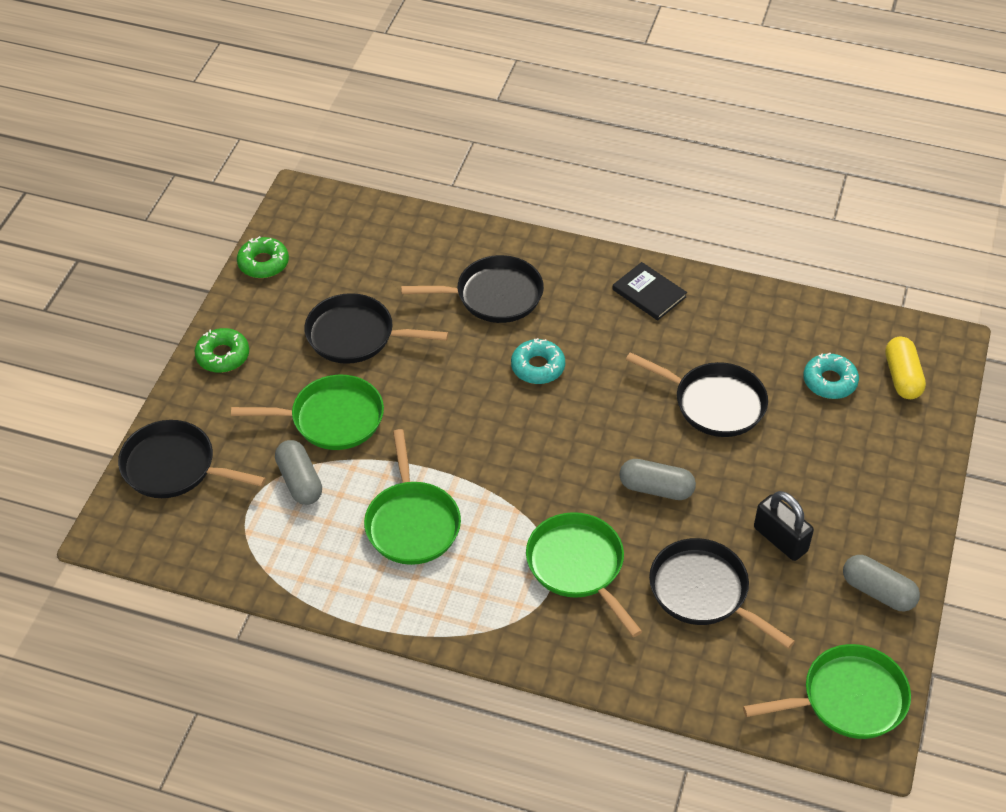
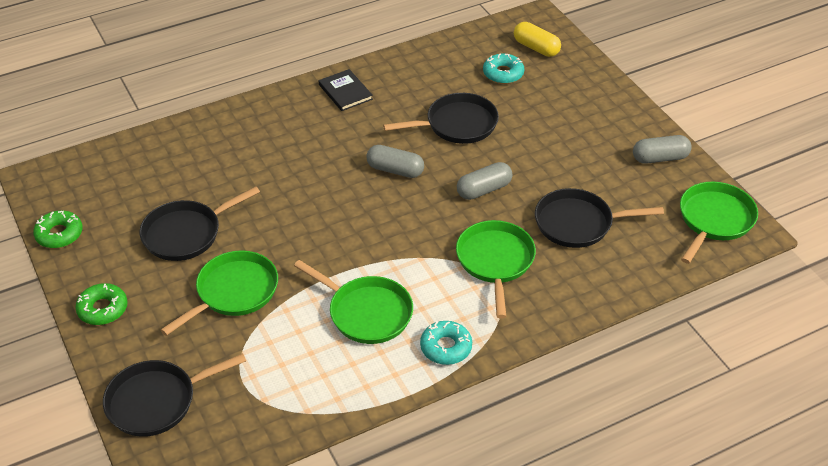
camera: 45 degrees left, 5 degrees down
grey capsule [275,440,322,505] -> grey capsule moved to [366,145,424,178]
black pan [401,255,544,323] -> none
turquoise donut [511,338,565,384] -> turquoise donut moved to [420,321,472,365]
green pan [526,512,643,637] -> green pan turned 75 degrees clockwise [456,220,536,319]
black book [612,262,687,320] -> black book turned 60 degrees clockwise [319,69,373,111]
black padlock [754,491,814,561] -> none

